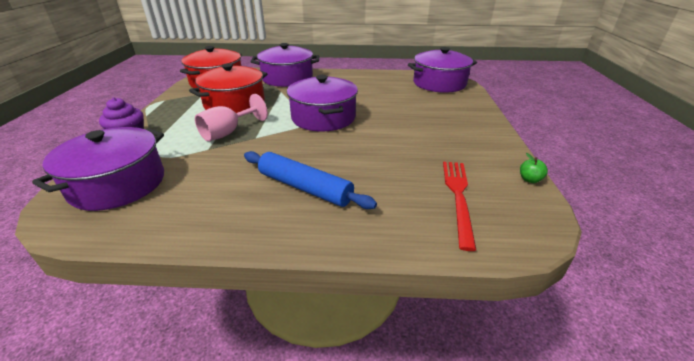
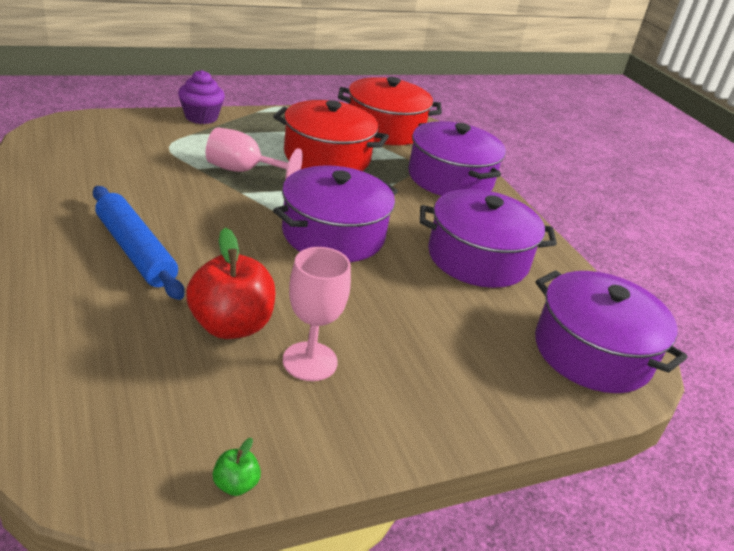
camera: 60 degrees right, 0 degrees up
purple pot [32,127,164,211] -> purple pot moved to [420,189,557,288]
blue rolling pin [244,151,377,209] -> blue rolling pin turned 45 degrees counterclockwise [93,186,184,300]
red fork [443,161,476,251] -> none
none -> red apple [186,228,275,339]
none -> pink goblet [283,247,351,381]

